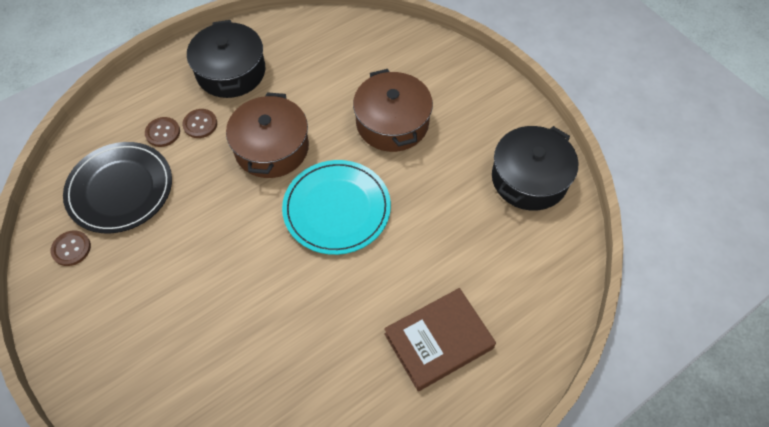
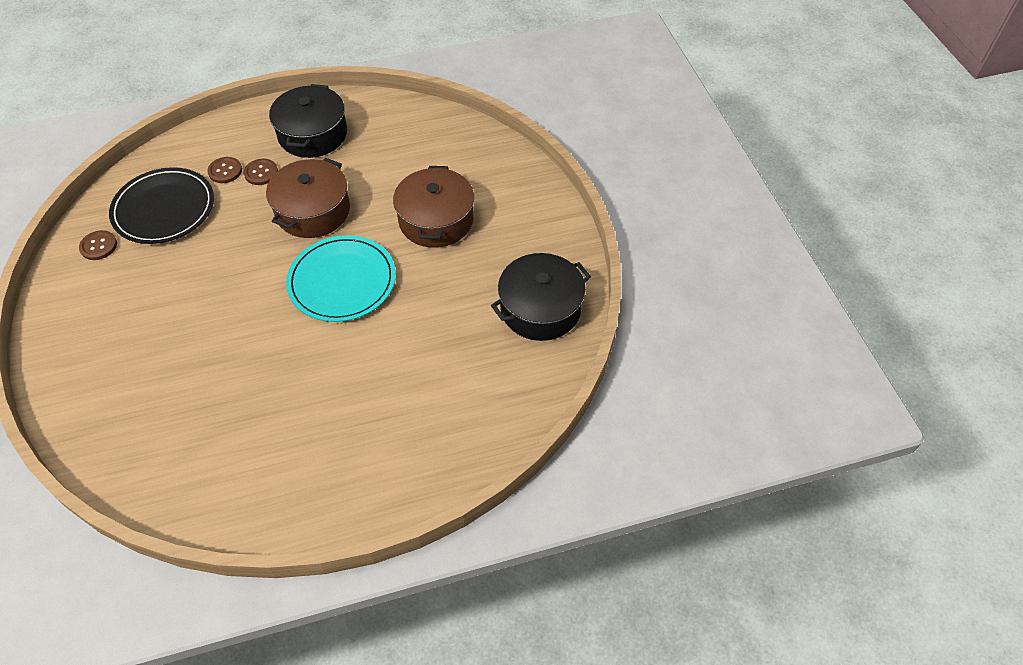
camera: 20 degrees right, 5 degrees down
brown book [384,288,496,391] -> none

